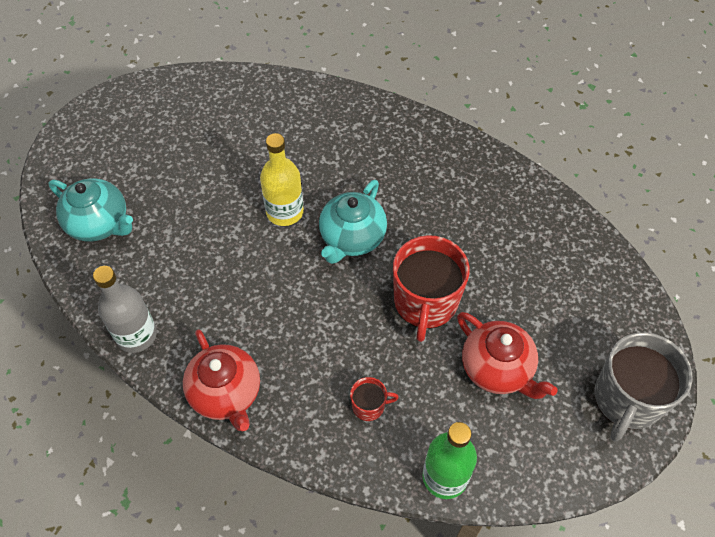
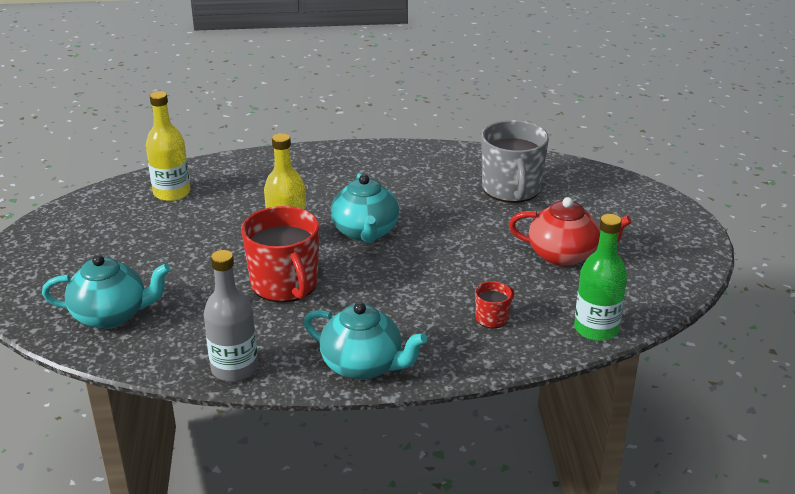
camera: 35 degrees left, 25 degrees down
red teapot [183,329,260,431] -> turquoise teapot [304,302,427,380]
red mug [393,235,470,342] -> red mug moved to [242,206,319,303]
grey mug [594,332,693,441] -> grey mug moved to [481,120,549,203]
none -> yellow bottle [146,91,191,201]

